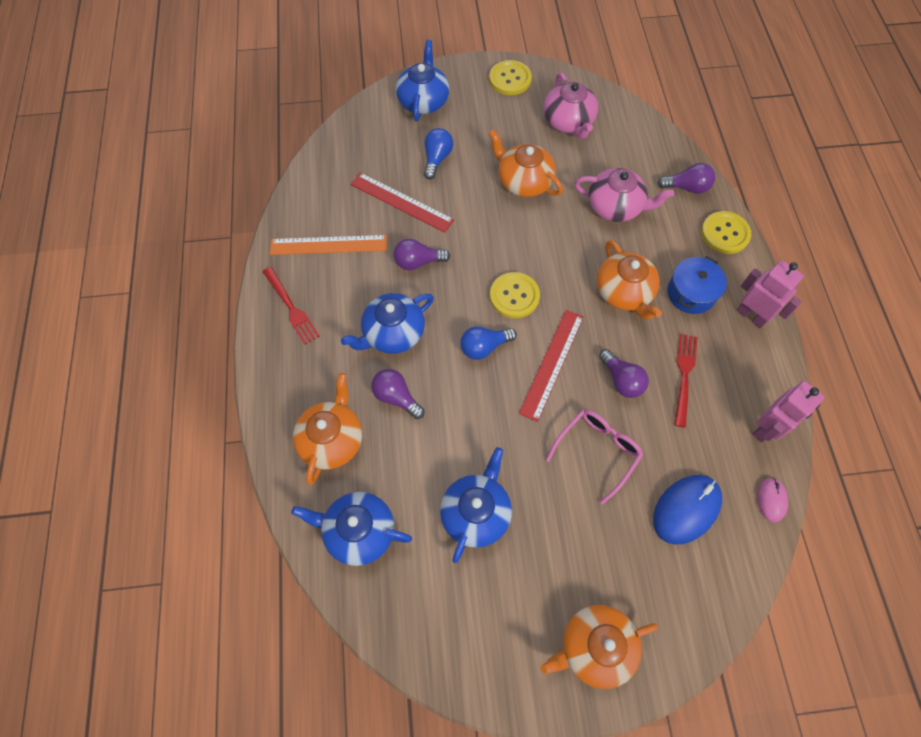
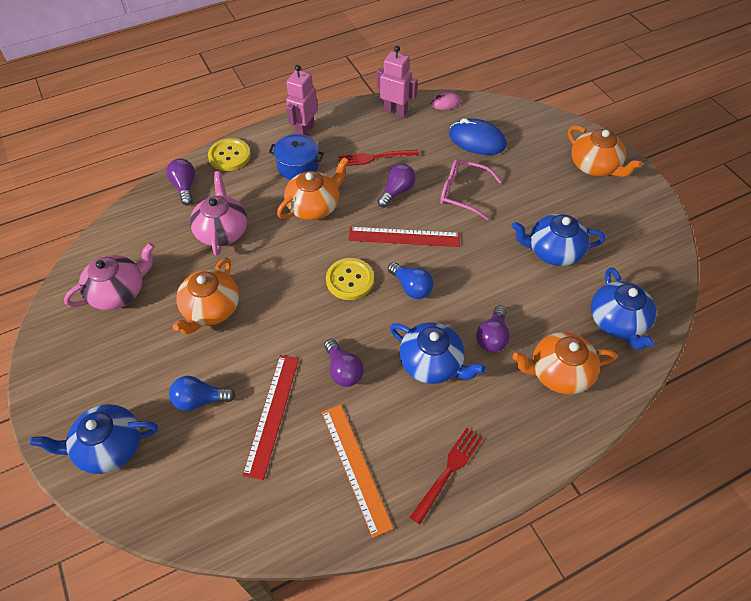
camera: 110 degrees left, 10 degrees down
yellow button [489,60,532,95] -> none

